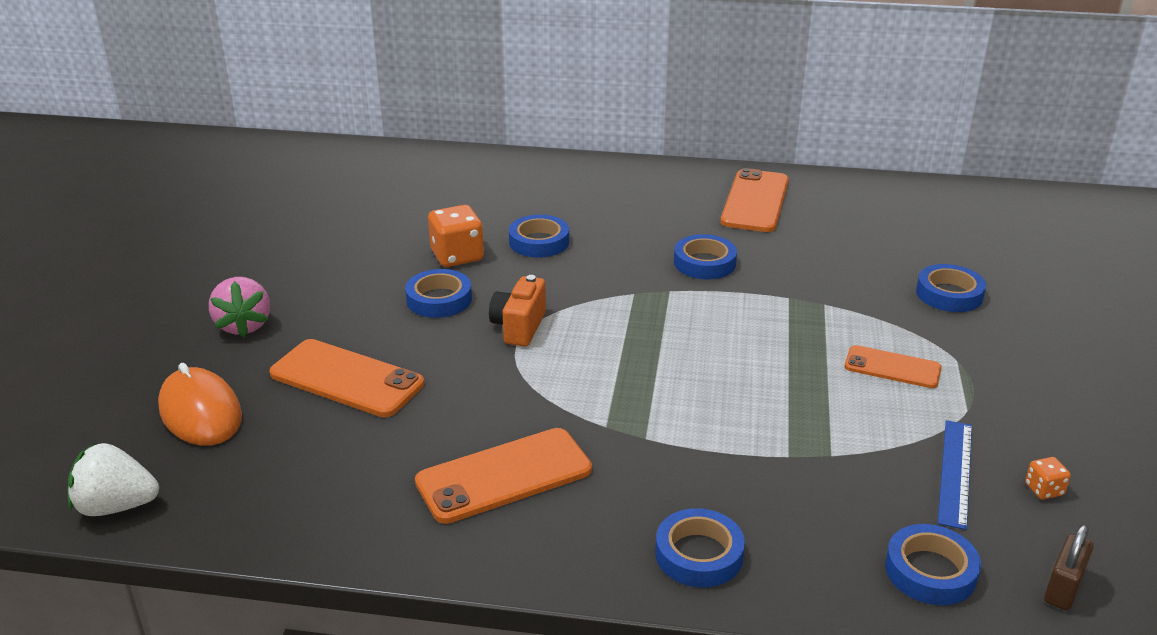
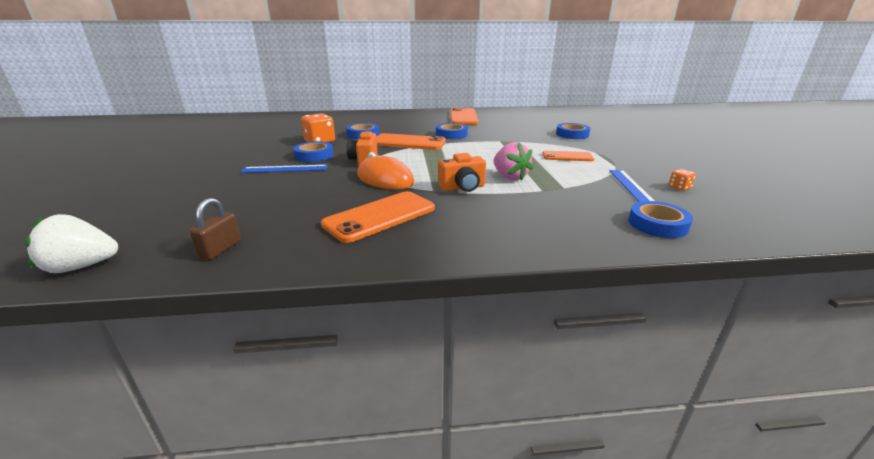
camera: 15 degrees left, 5 degrees down
orange mouse [158,363,242,446] -> orange mouse moved to [357,152,415,190]
pink strawberry [209,277,270,337] -> pink strawberry moved to [493,142,533,181]
orange phone [270,339,424,417] -> orange phone moved to [376,133,446,150]
blue tape [655,508,745,587] -> none
brown padlock [1044,524,1094,610] -> brown padlock moved to [190,198,241,260]
none -> blue ruler [240,165,328,173]
none -> orange camera [438,153,486,192]

